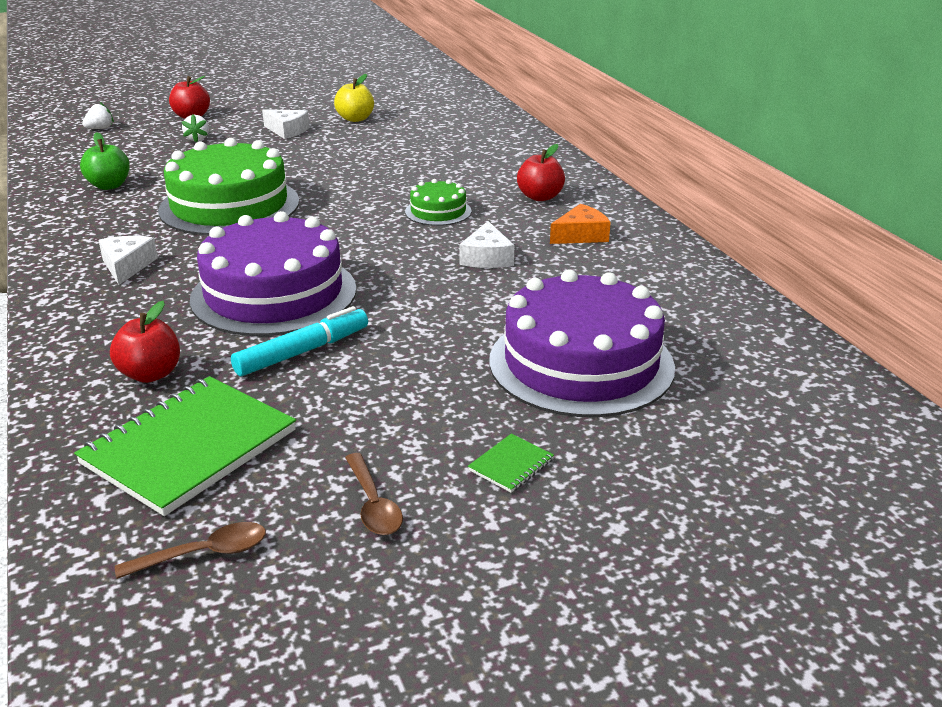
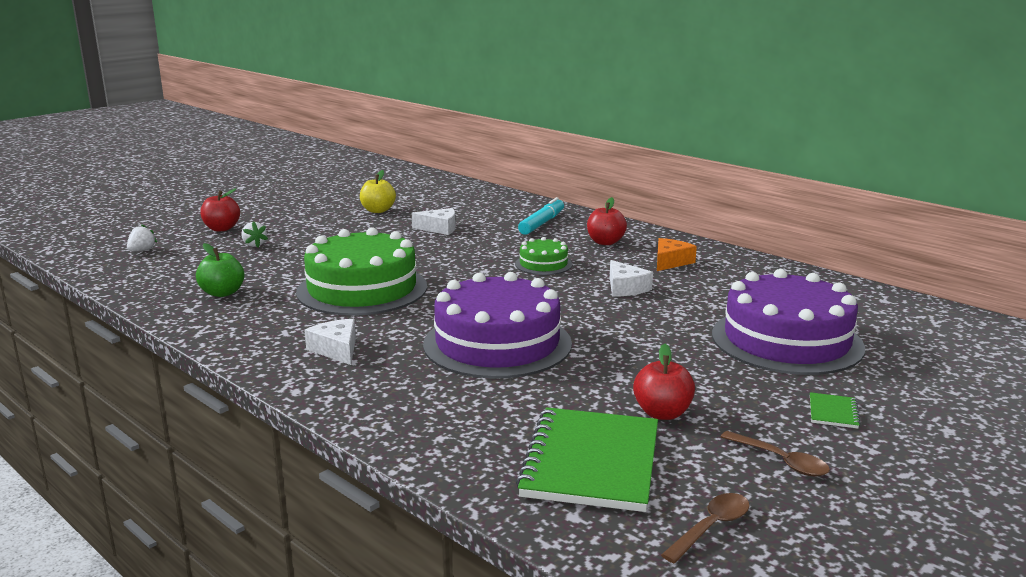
camera: 25 degrees left, 10 degrees down
red apple [110,301,180,383] -> red apple moved to [633,344,695,420]
turquoise marker [231,306,368,376] -> turquoise marker moved to [518,197,564,235]
white cheese [262,109,310,139] -> white cheese moved to [412,208,456,235]

